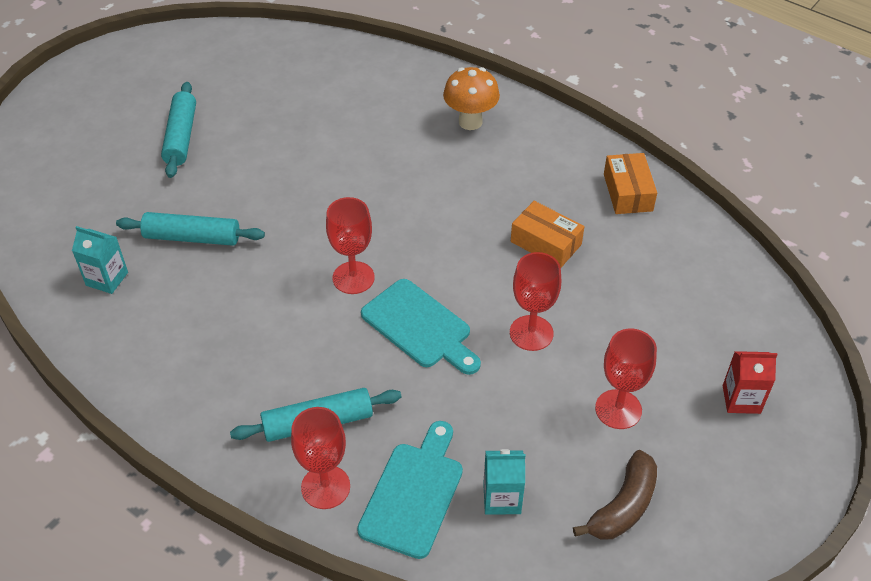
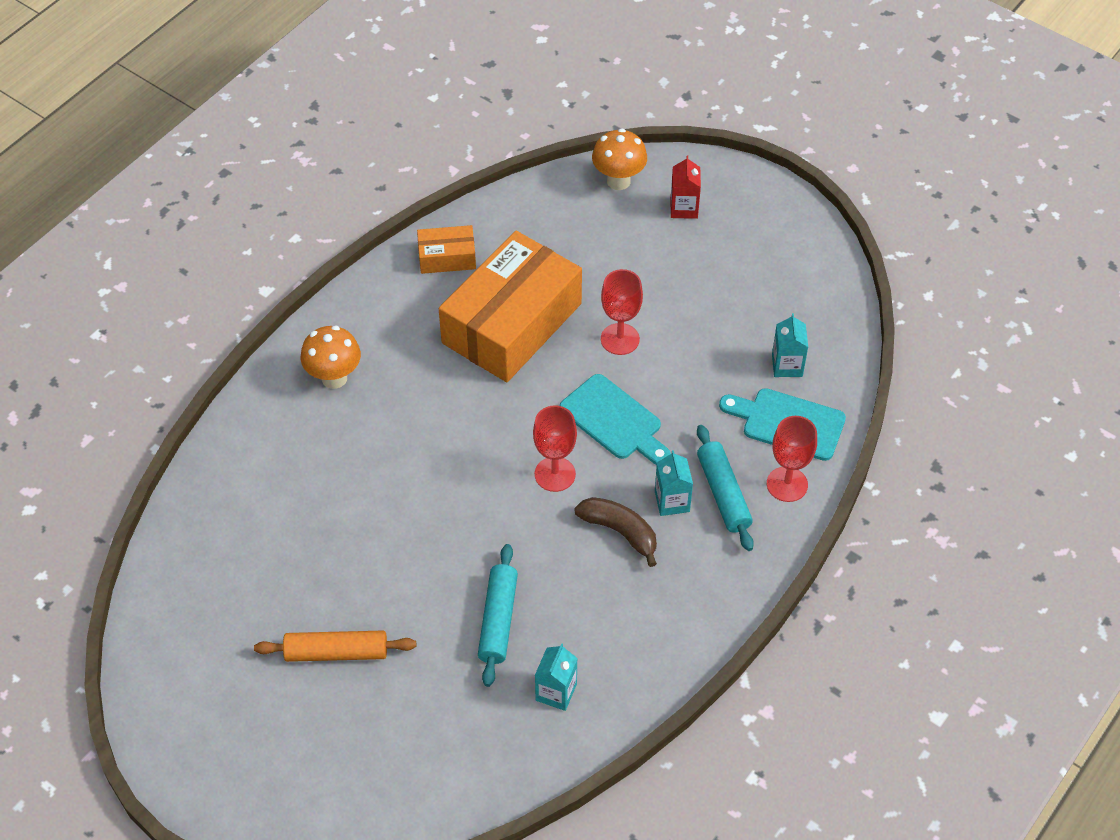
camera: 90 degrees left, 5 degrees up
turquoise rolling pin [161,82,196,178] -> orange rolling pin [254,631,416,662]
turquoise cutting board [361,279,481,375] -> turquoise cutting board turned 90 degrees clockwise [559,374,671,465]
orange box [511,201,585,268] -> orange box [439,231,582,382], size x2.20
brown banana [573,450,657,539] -> brown banana moved to [574,497,657,567]
red goblet [595,328,657,429] -> none
none -> orange mushroom [592,128,647,190]
none -> turquoise carton [655,450,693,516]

